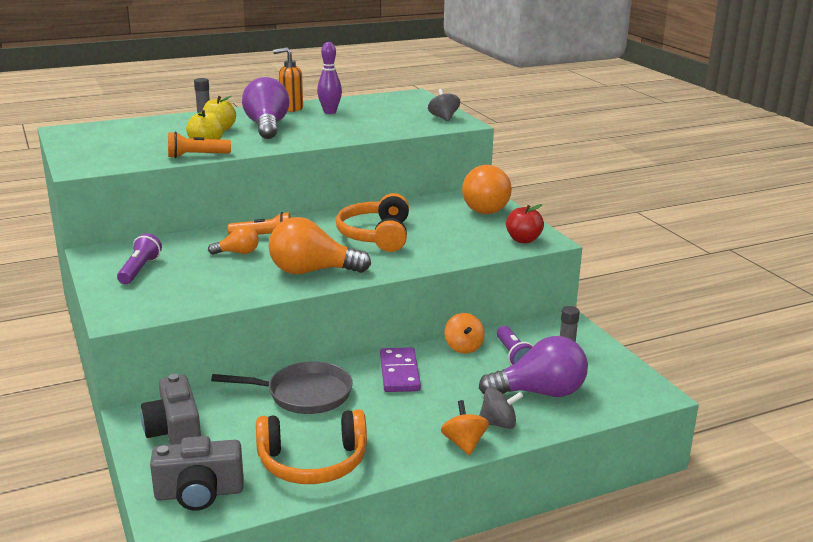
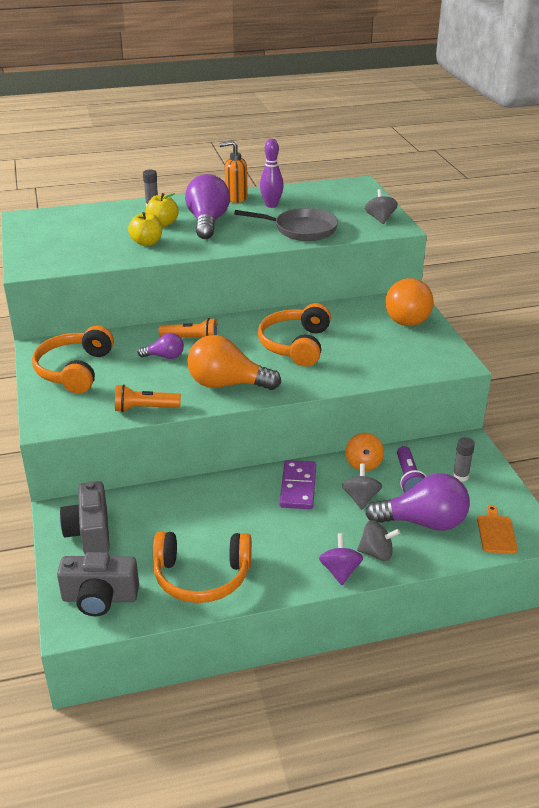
camera: 10 degrees right, 10 degrees up
purple flashlight [117,233,162,284] -> orange headphones [32,326,114,393]
orange flashlight [168,131,231,158] -> orange flashlight moved to [115,385,181,412]
orange light bulb [208,226,259,255] -> purple light bulb [138,333,184,359]
grey pan [211,361,353,414] -> grey pan moved to [234,208,338,241]
orange spinning top [441,400,489,456] -> purple spinning top [319,533,363,585]
red apple [506,204,544,243] -> none
none -> grey spinning top [342,463,382,510]
none -> orange cutting board [477,505,518,553]

